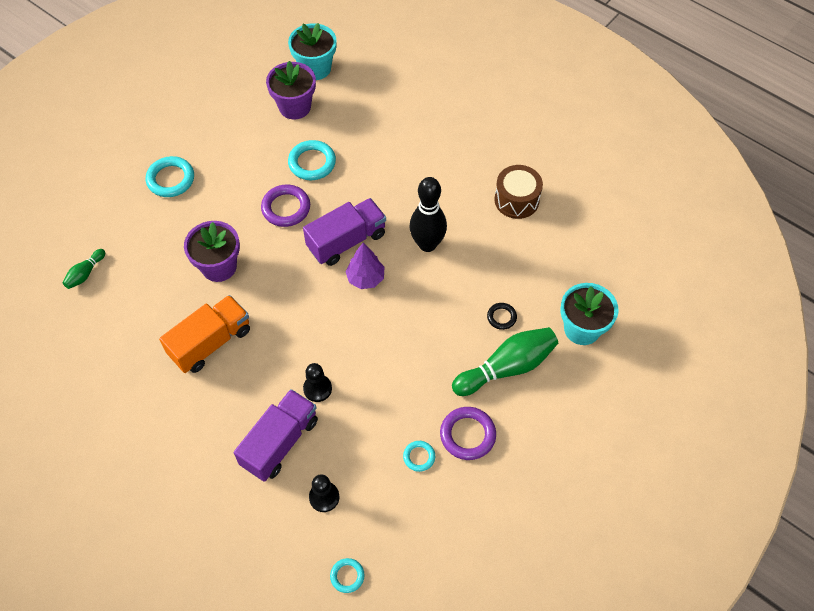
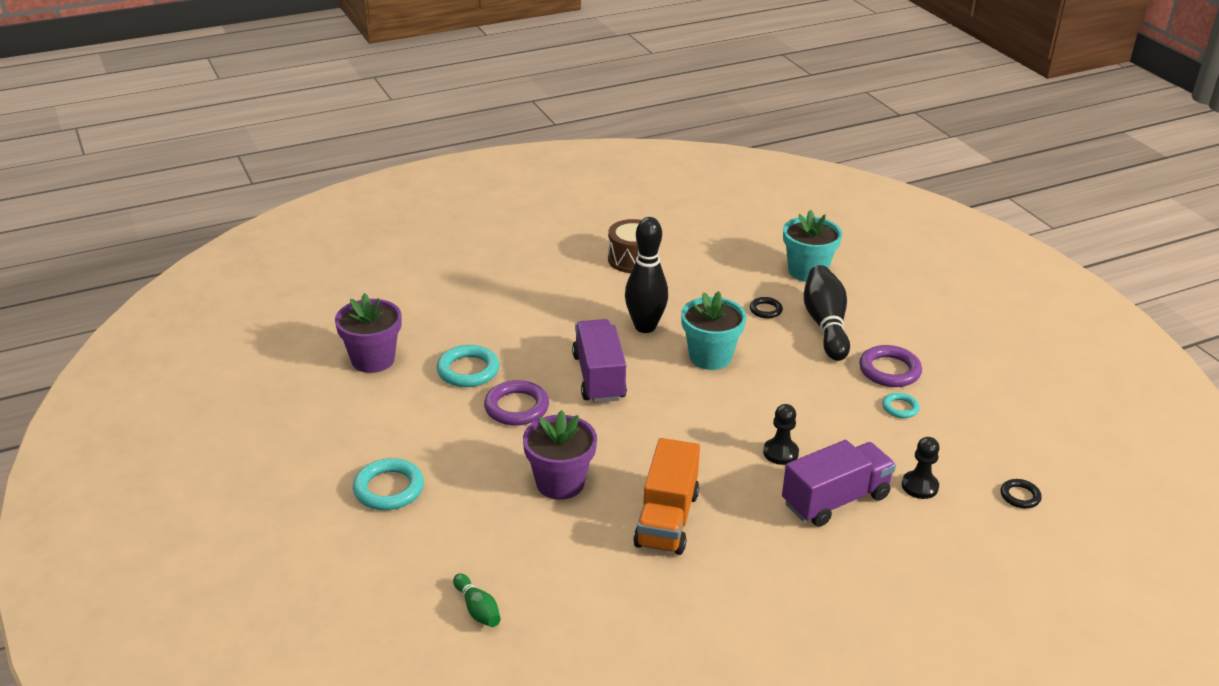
camera: 65 degrees left, 25 degrees down
orange truck [159,295,250,373] -> orange truck turned 150 degrees counterclockwise [633,438,700,555]
purple truck [234,389,318,482] -> purple truck turned 90 degrees clockwise [782,440,896,527]
turquoise flower pot [288,23,337,80] -> turquoise flower pot moved to [681,291,746,370]
turquoise ring [330,558,364,593] -> black ring [1001,479,1042,508]
purple tree [346,243,384,289] -> none
green bowling pin [452,327,558,396] -> black bowling pin [804,265,850,361]

